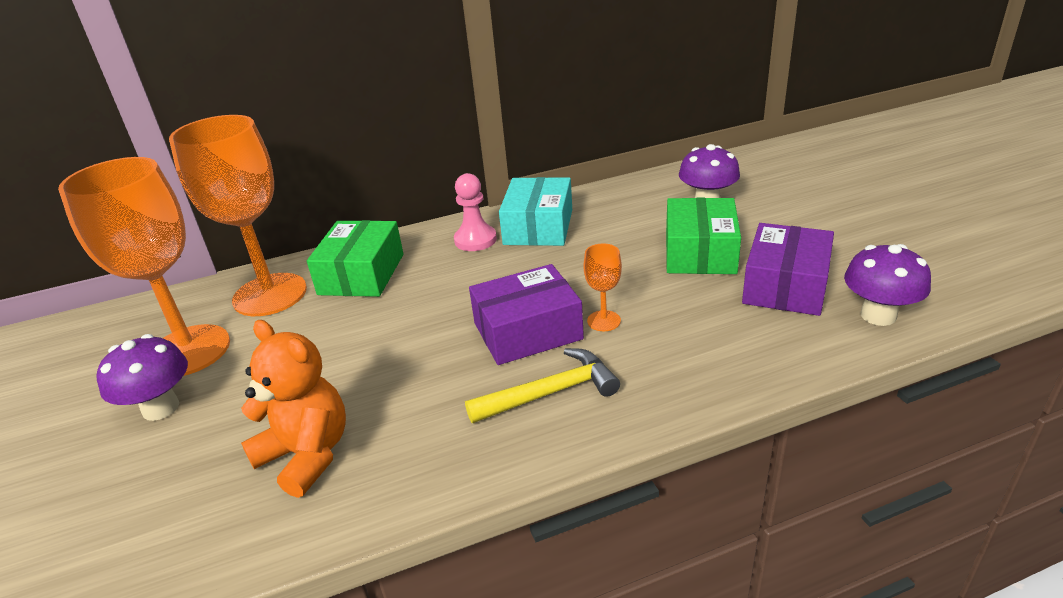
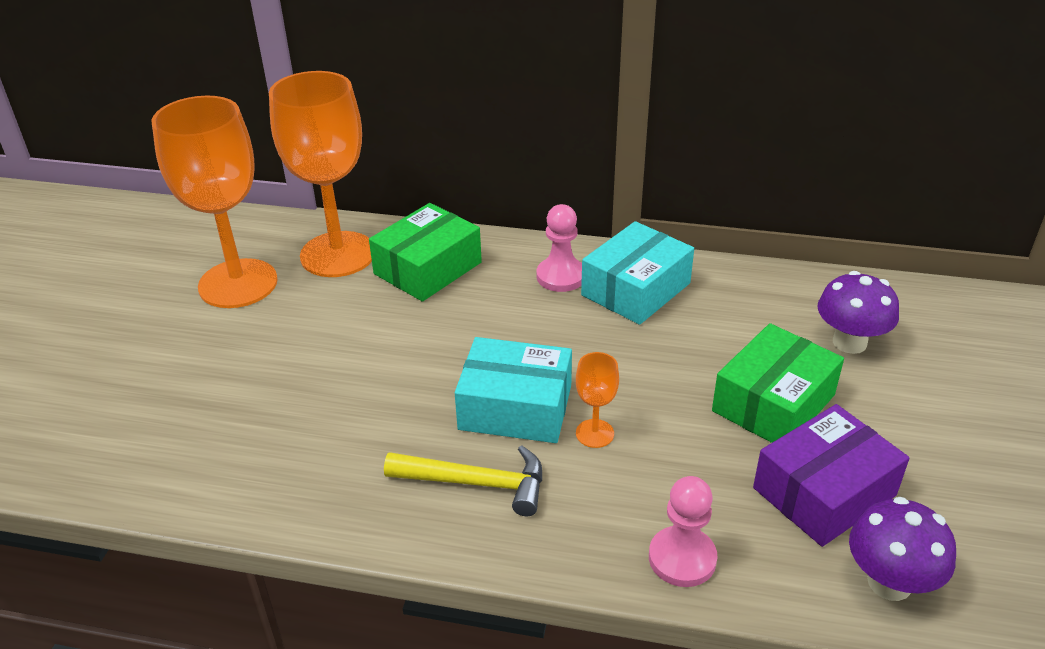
camera: 30 degrees right, 5 degrees up
purple mushroom [96,334,188,421] -> none
orange teddy bear [241,320,346,498] -> none
purple box [469,264,584,365] -> turquoise box [455,337,572,443]
none -> pink pawn [649,476,717,587]

